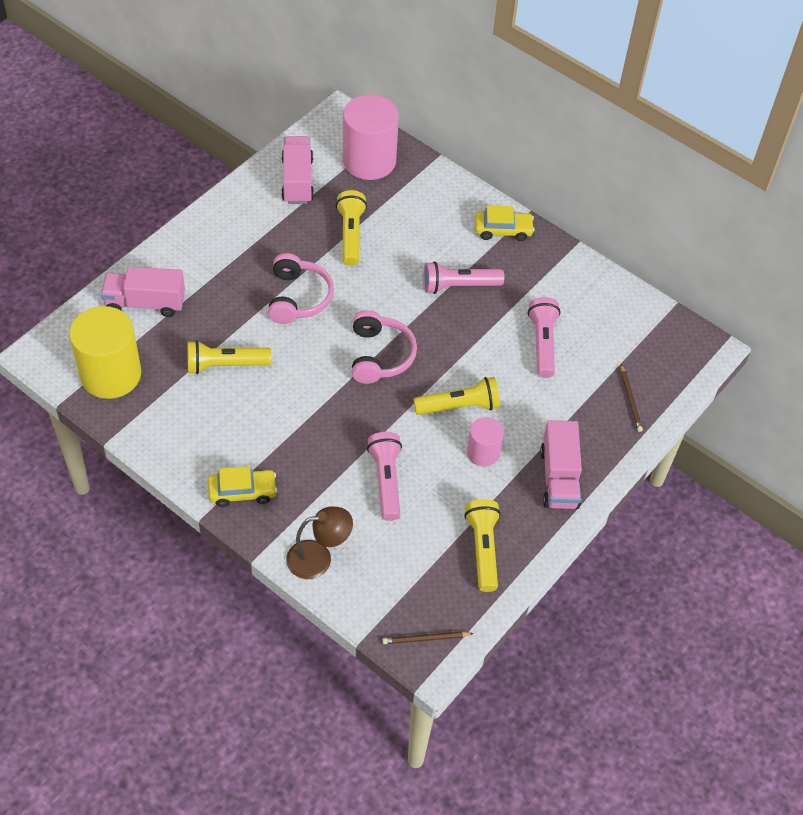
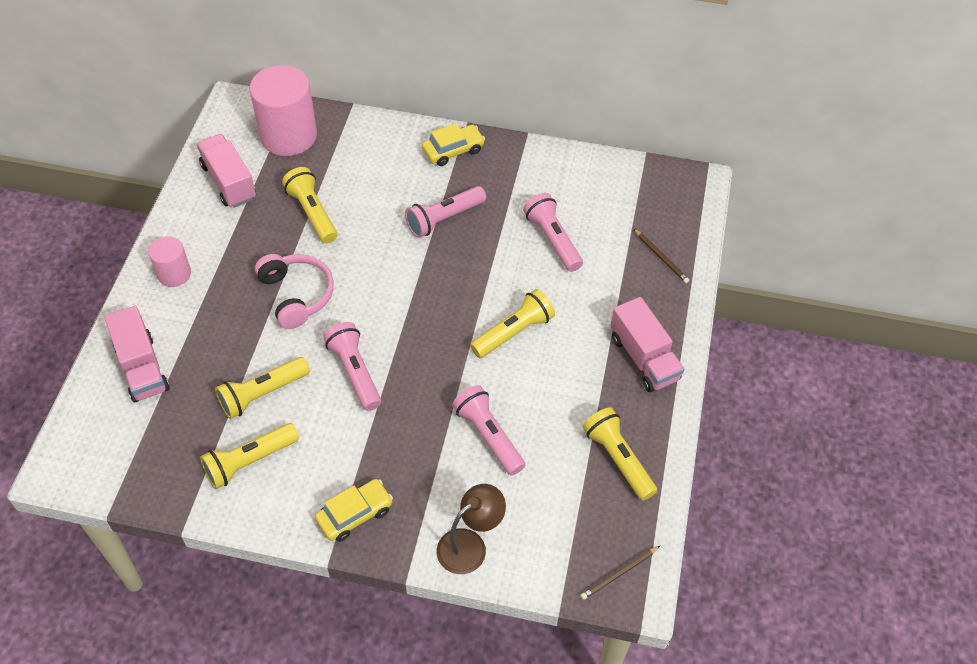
camera: 25 degrees left, 0 degrees up
yellow cylinder [69,306,141,399] -> none
pink truck [101,267,185,317] -> pink truck turned 90 degrees counterclockwise [105,306,170,402]
pink headphones [352,310,417,384] -> none
pink cylinder [467,417,504,467] -> pink cylinder moved to [149,236,191,287]
none -> yellow flashlight [200,423,299,489]
none -> pink flashlight [323,322,381,411]

